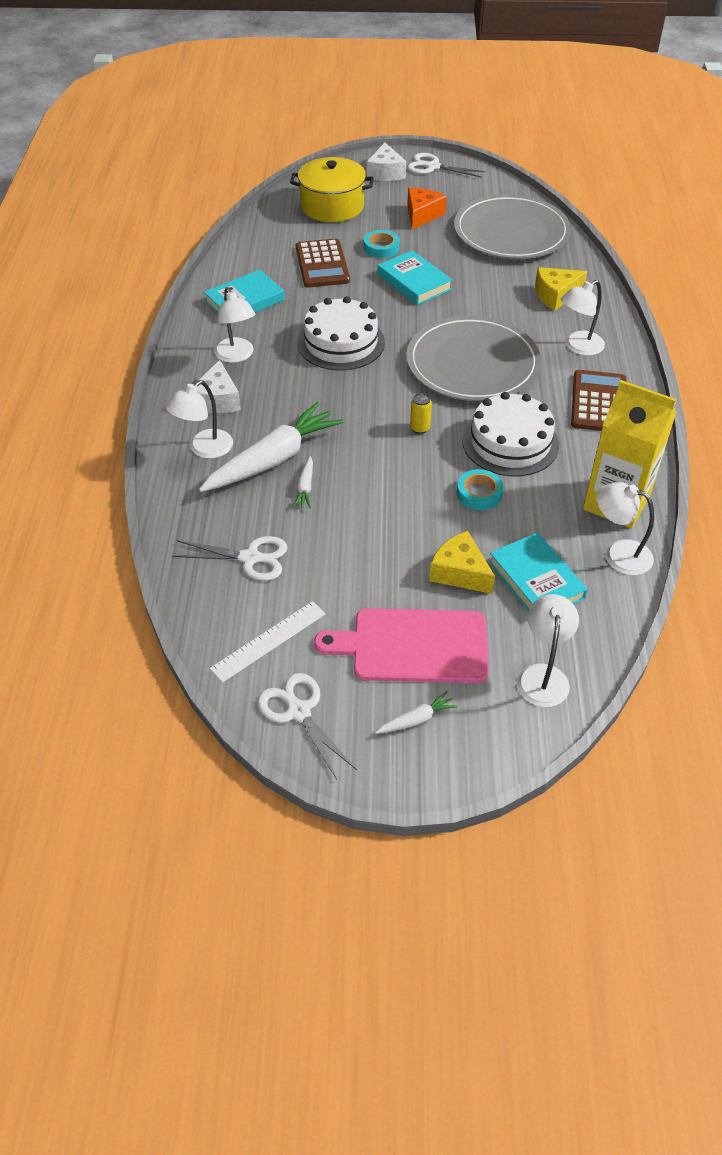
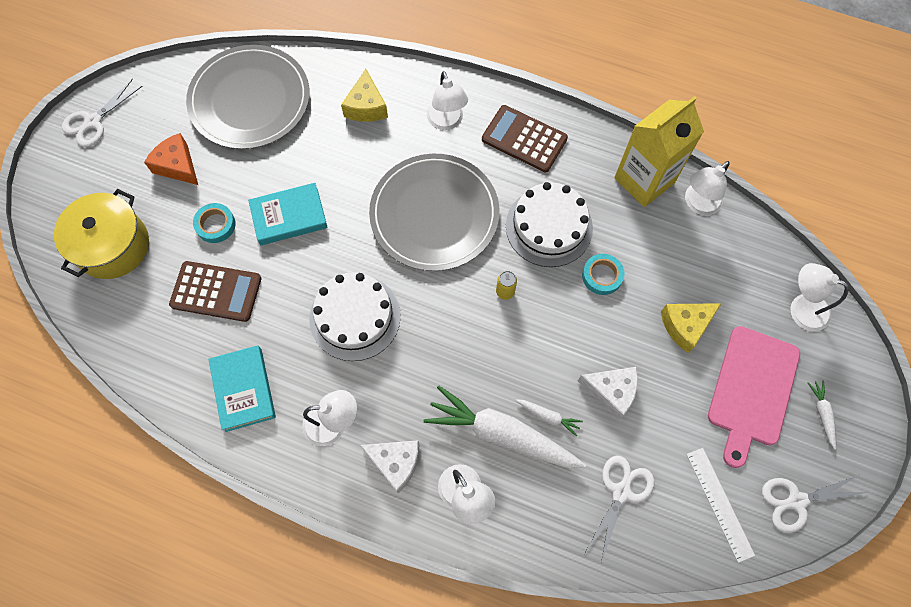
camera: 70 degrees left, 20 degrees up
white carrot [199,402,343,492] -> white carrot turned 45 degrees counterclockwise [424,386,586,468]
white cheese [367,143,406,181] -> white cheese moved to [578,367,638,420]
turquoise book [489,532,588,611] -> none

